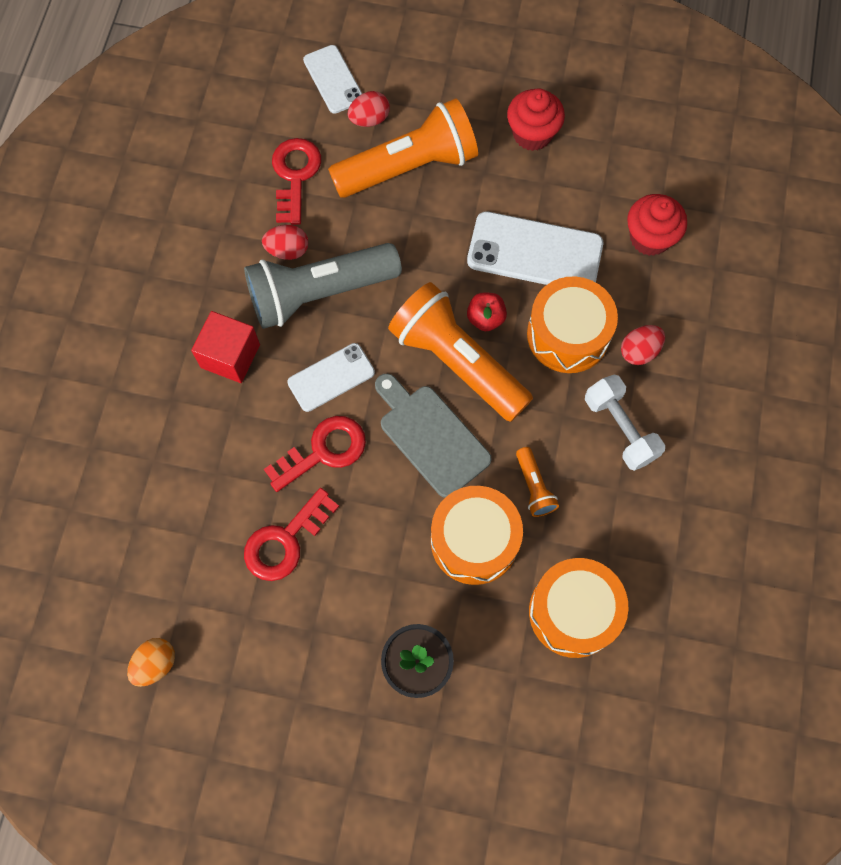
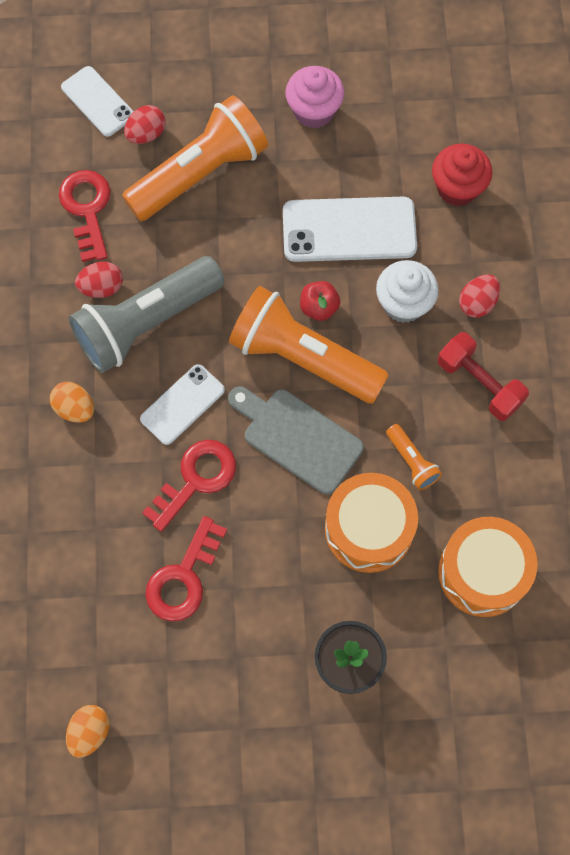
camera: 15 degrees left, 0 degrees up
red cube [191,311,260,383] -> orange egg [50,382,94,423]
red cupcake [507,88,565,151] -> pink cupcake [285,66,344,128]
orange drum [527,276,618,373] -> white cupcake [376,260,439,323]
white dumbbell [585,374,665,471] -> red dumbbell [437,332,529,421]

